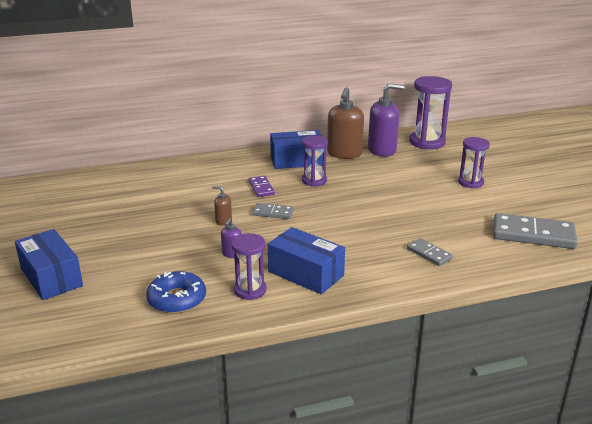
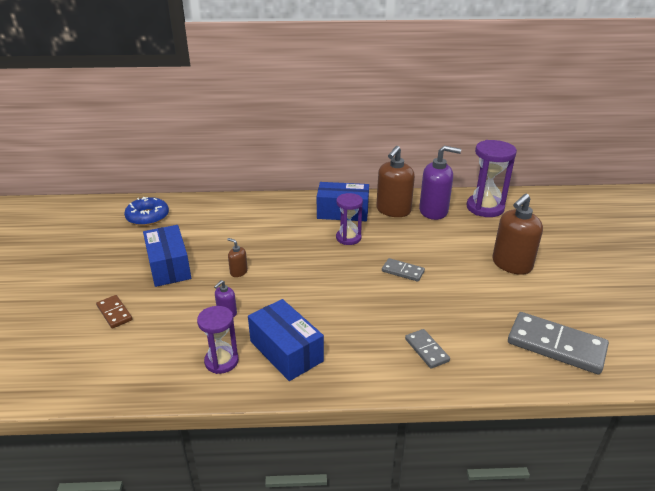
camera: 15 degrees right, 5 degrees up
blue box [15,229,83,300] -> blue box moved to [143,225,191,287]
blue donut [146,271,206,314] -> blue donut moved to [124,197,169,226]
purple domino [249,176,275,197] -> none
grey domino [252,203,294,219] -> grey domino moved to [382,258,425,282]
purple hourglass [458,137,490,189] -> brown soap dispenser [492,194,543,275]
none -> brown domino [96,295,133,328]

